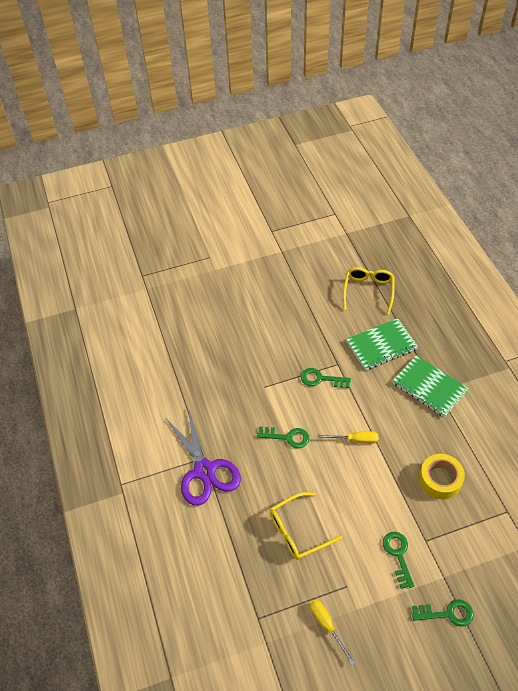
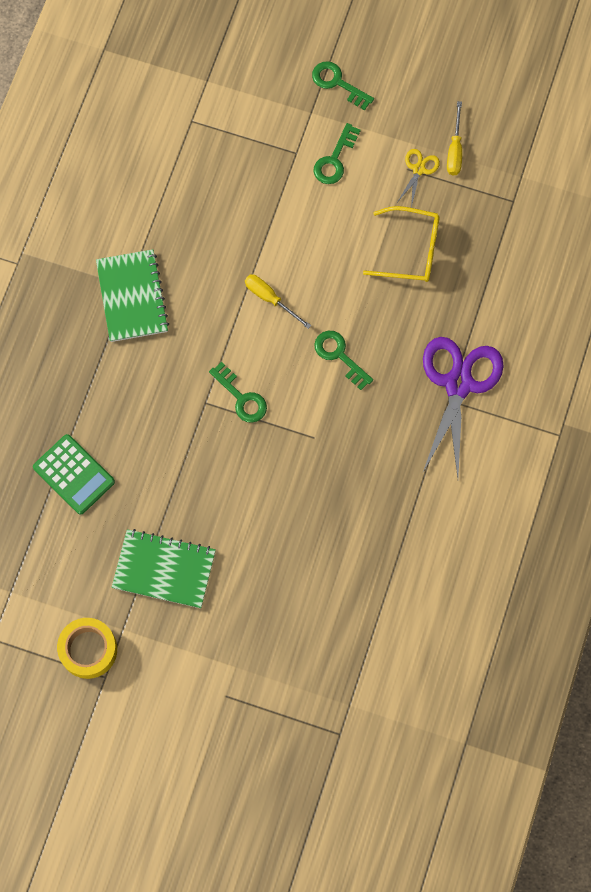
camera: 145 degrees left, 20 degrees up
yellow glasses [343,267,394,315] -> green calculator [33,434,115,515]
green notebook [346,318,418,370] -> green notebook moved to [112,529,216,608]
yellow tape [419,454,465,500] -> yellow tape moved to [57,618,117,679]
none -> yellow scissors [398,149,440,208]

